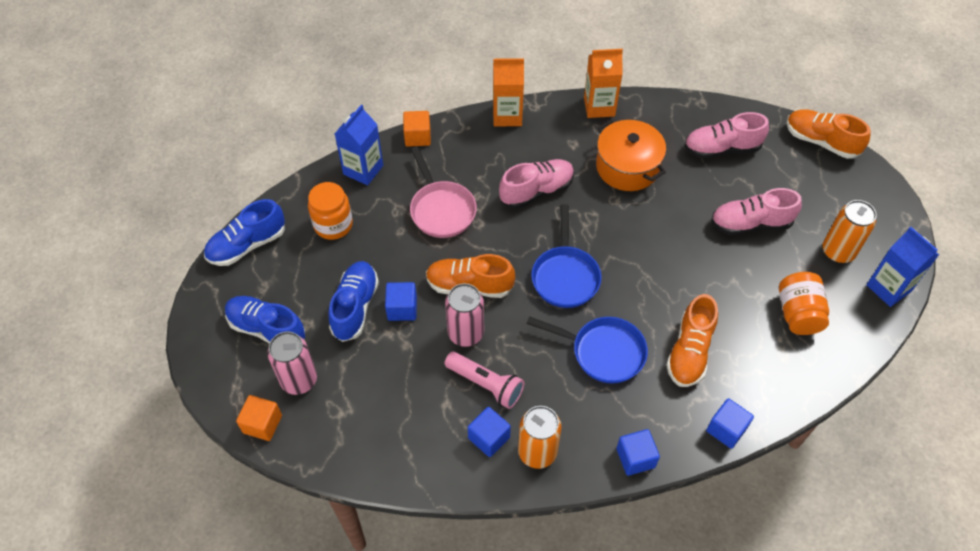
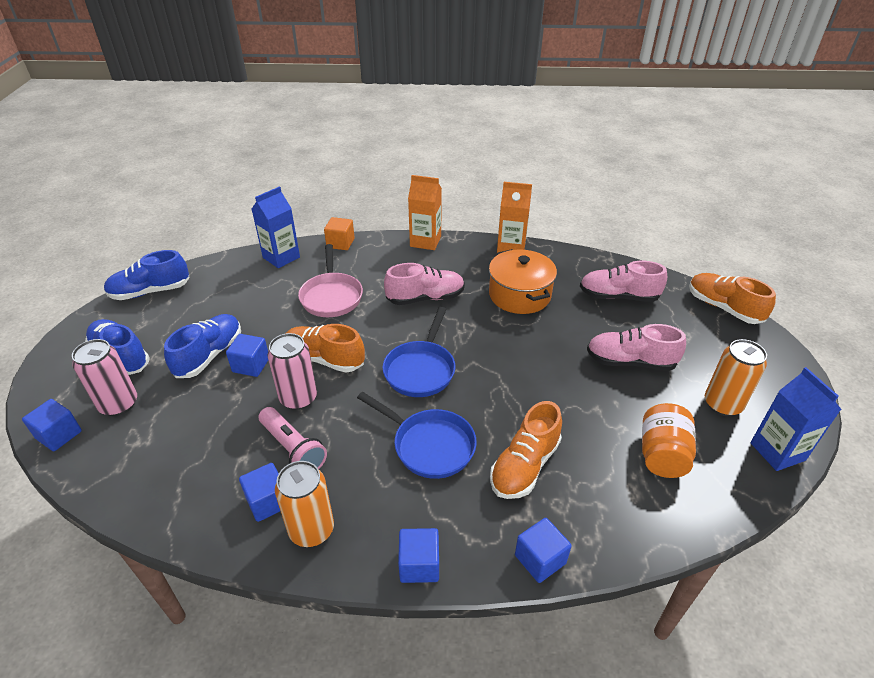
camera: 15 degrees right, 15 degrees down
orange cube [236,395,282,441] -> blue cube [22,399,82,451]
orange jar [308,182,353,240] -> none

